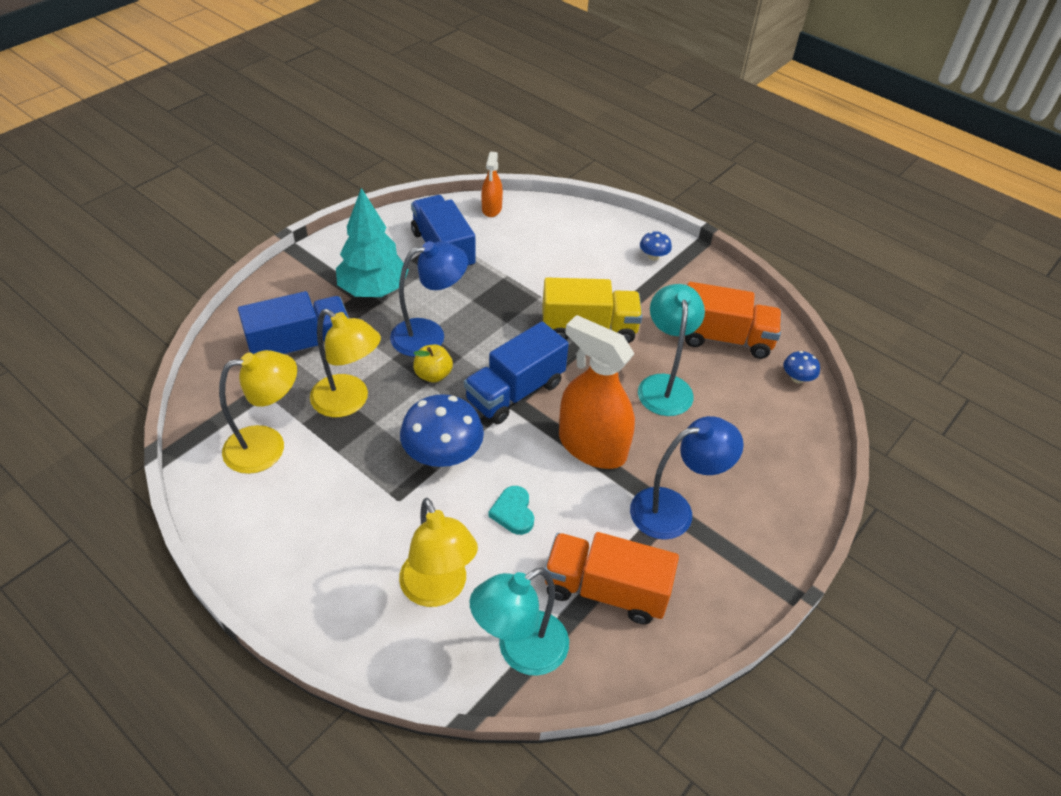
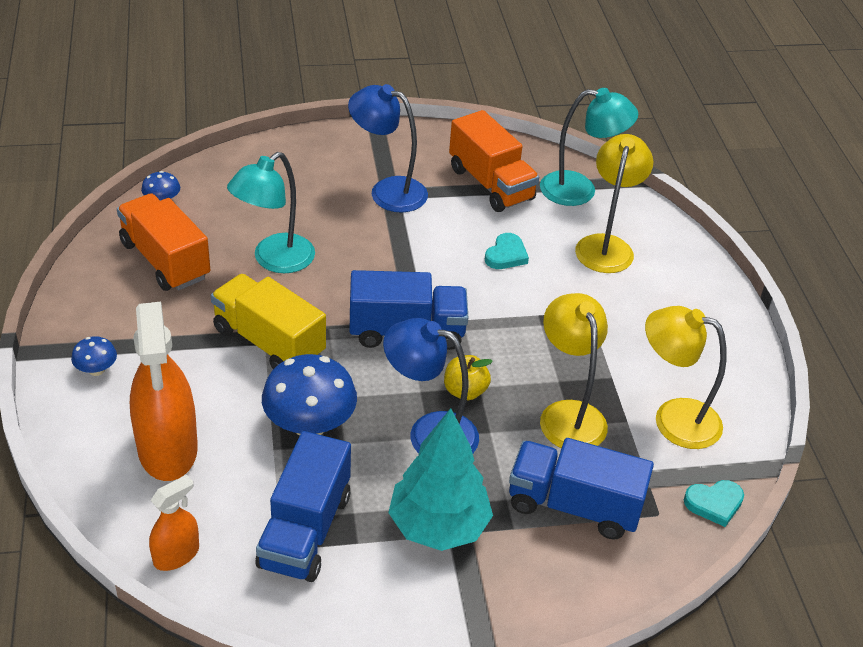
camera: 140 degrees left, 5 degrees down
blue mushroom [400,394,484,467] -> blue mushroom moved to [262,354,357,436]
orange spray bottle [559,315,635,469] -> orange spray bottle moved to [130,302,198,481]
none -> turquoise heart [684,480,744,527]

